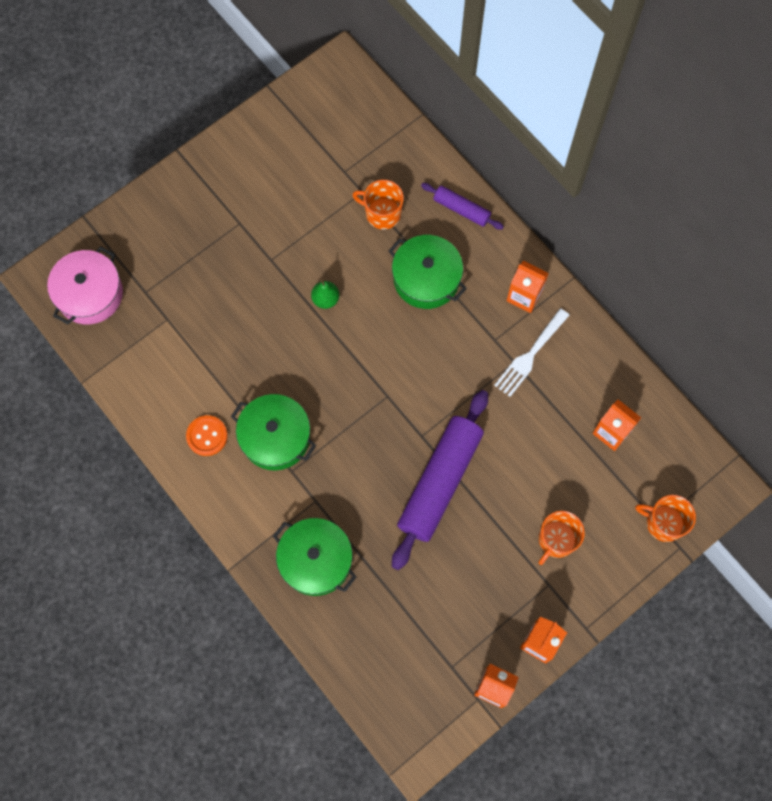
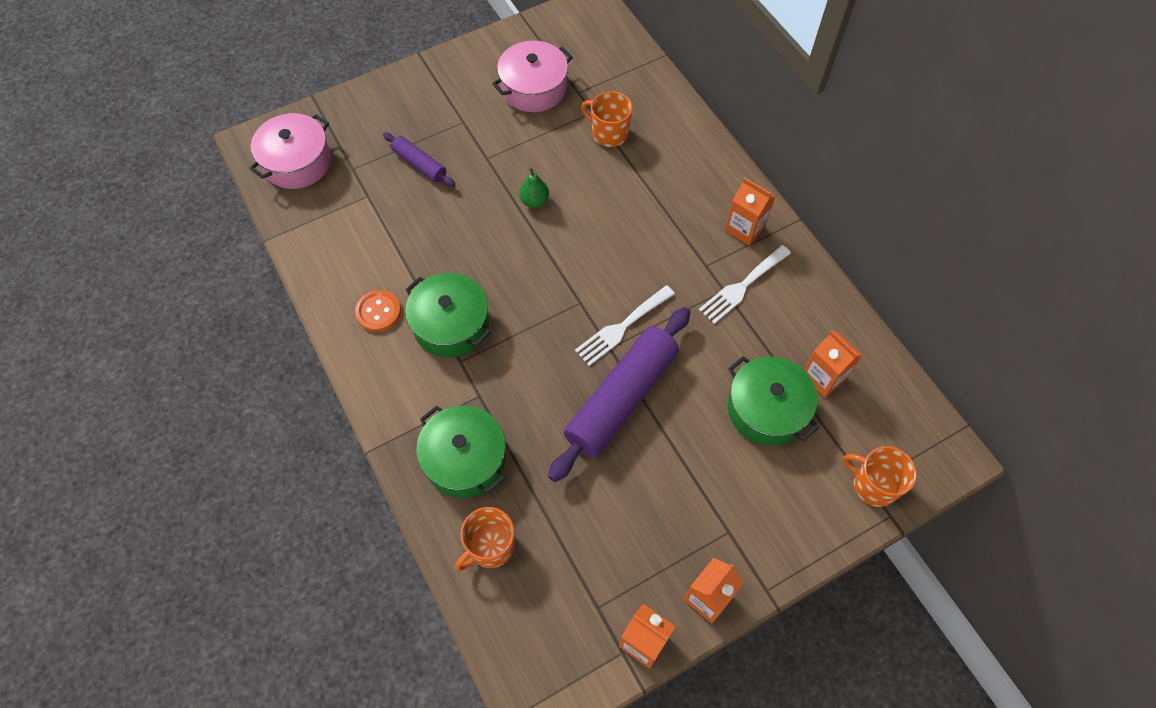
camera: 10 degrees right, 10 degrees down
green pot [389,235,467,309] -> green pot moved to [728,356,819,446]
purple rolling pin [421,183,504,230] -> purple rolling pin moved to [383,132,455,187]
orange mug [539,511,585,565] -> orange mug moved to [455,507,515,571]
none -> pink pot [492,41,573,112]
none -> white fork [575,285,675,366]

